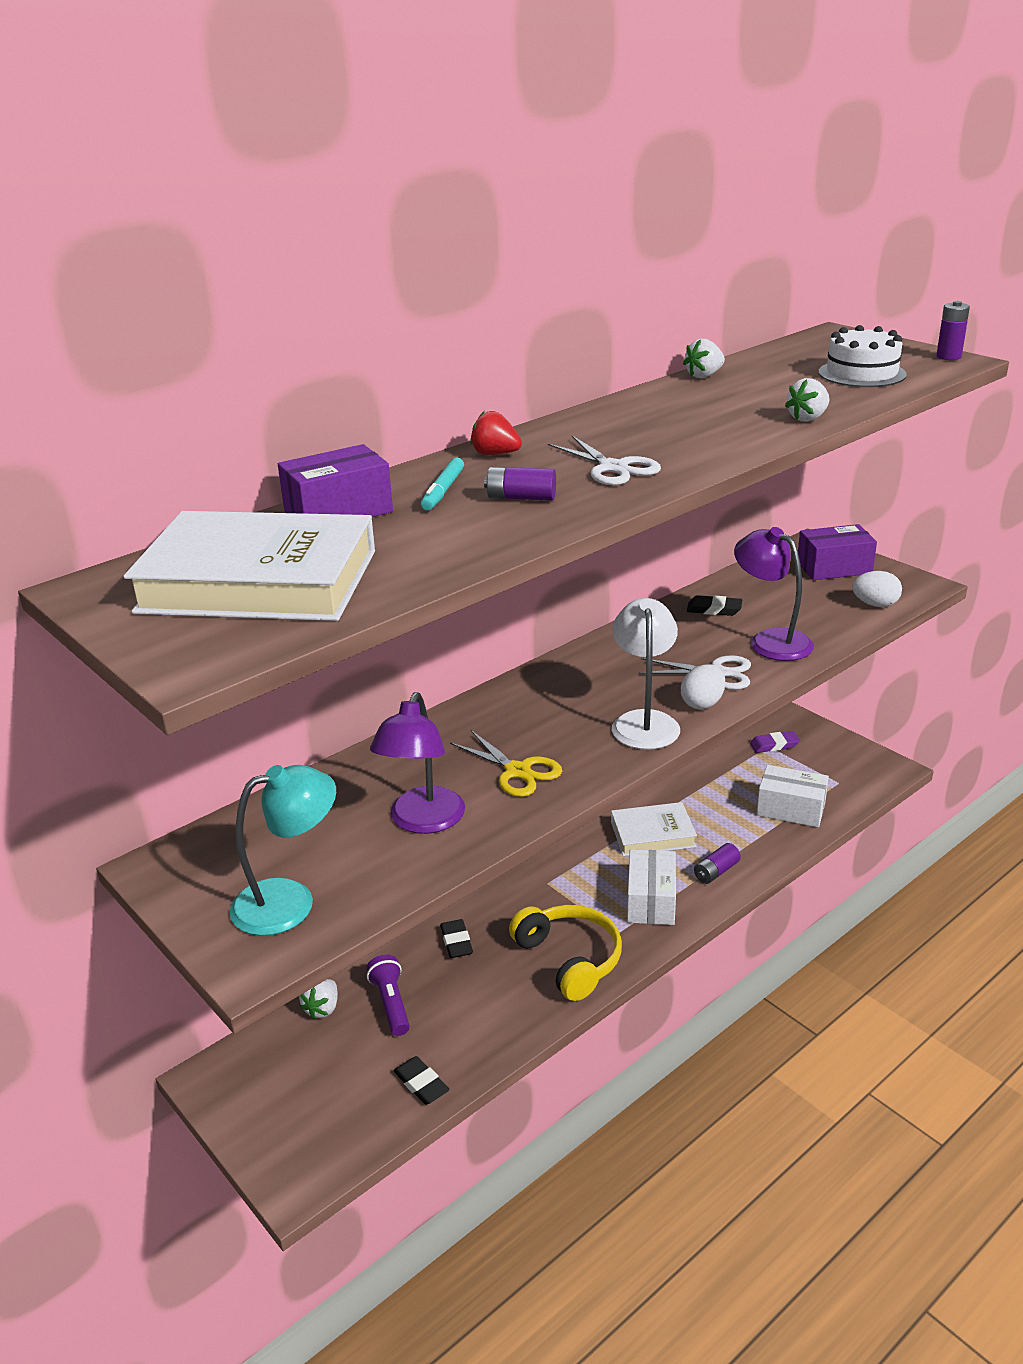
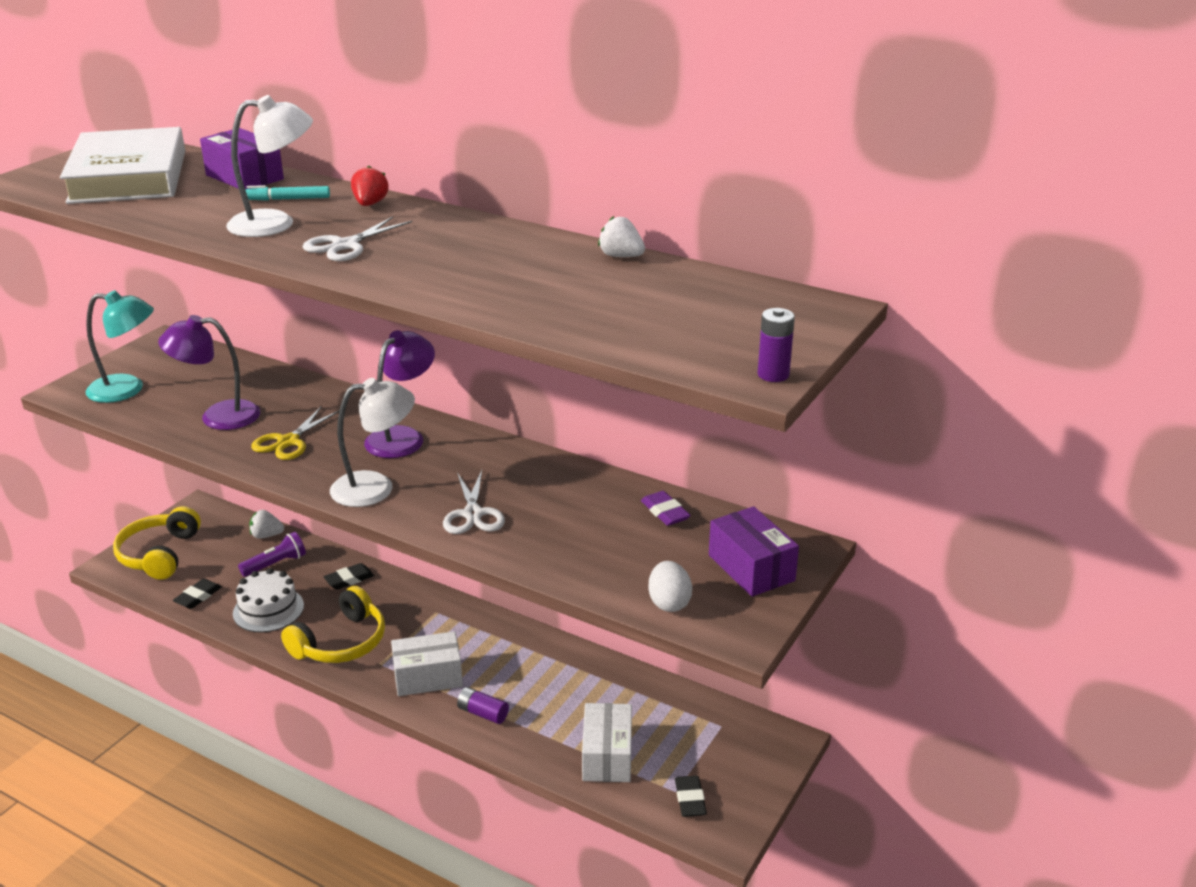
camera: 70 degrees right, 0 degrees up
turquoise lamp [229,765,336,936] -> turquoise lamp turned 45 degrees counterclockwise [86,290,154,403]
purple battery [484,467,556,501] -> white lamp [226,95,313,237]
white book [611,802,697,856] -> none
white egg [681,664,725,709] -> none
black eraser [687,595,743,616] -> black eraser moved to [675,776,707,817]
purple lamp [734,527,814,661] -> purple lamp moved to [364,330,435,458]
purple eraser [750,731,800,753] -> purple eraser moved to [641,491,691,526]
white strawberry [785,378,830,422] -> none
white cake [818,325,907,387] -> white cake moved to [233,568,304,632]
none -> yellow headphones [113,506,201,580]

